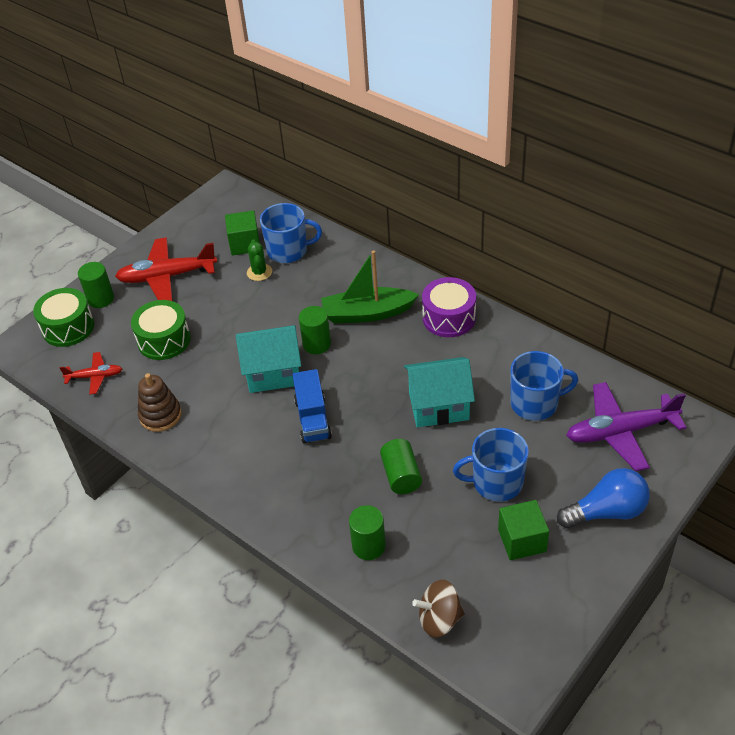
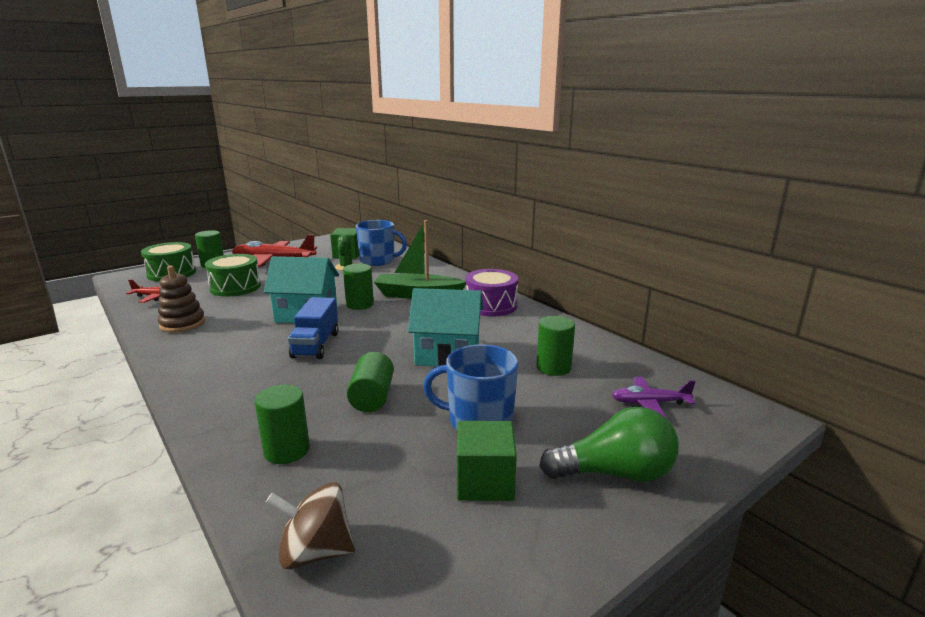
camera: 10 degrees right, 25 degrees down
blue mug [510,351,578,421] -> green cylinder [536,316,575,376]
blue light bulb [557,468,650,528] -> green light bulb [539,407,679,482]
purple plane [566,382,687,471] -> purple plane [612,377,696,418], size x0.54

